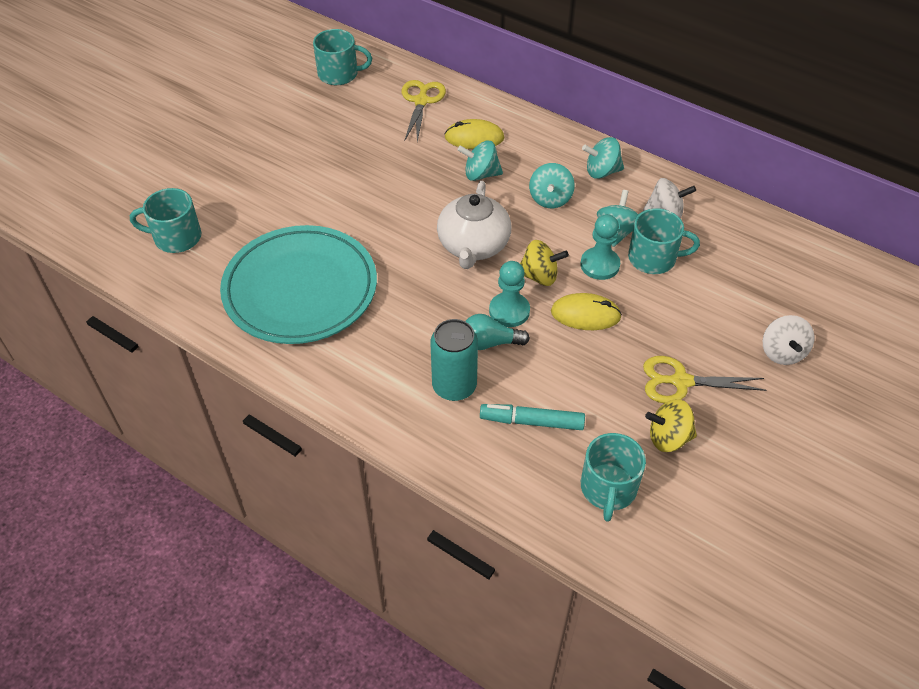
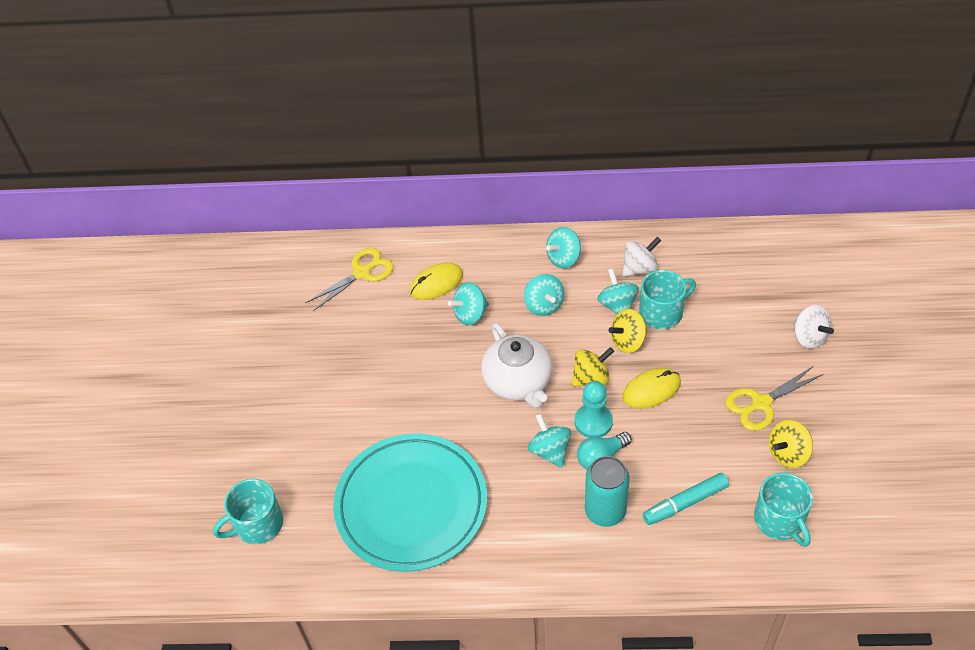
camera: 30 degrees left, 0 degrees up
turquoise mug [313,29,372,85] -> none
yellow scissors [402,80,446,142] -> yellow scissors turned 75 degrees clockwise [305,248,394,311]
turquoise pawn [581,214,620,280] -> yellow spinning top [608,309,647,353]
none -> turquoise spinning top [528,413,571,468]

